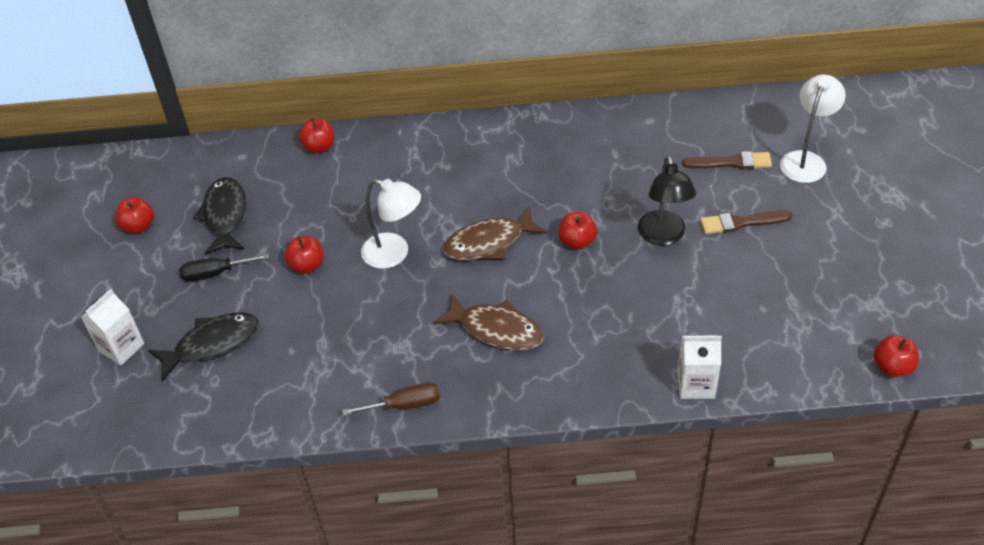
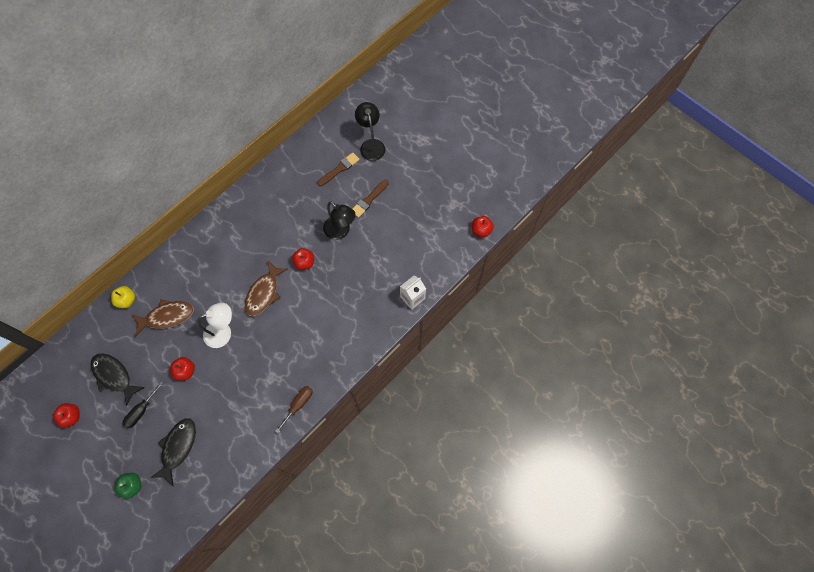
camera: 45 degrees left, 20 degrees up
white carton [81,289,145,366] -> green apple [115,473,142,499]
red apple [298,118,334,153] -> yellow apple [111,286,135,308]
brown fish [433,293,544,351] -> brown fish moved to [132,299,194,336]
white lamp [780,74,846,183] -> black lamp [355,102,385,161]

